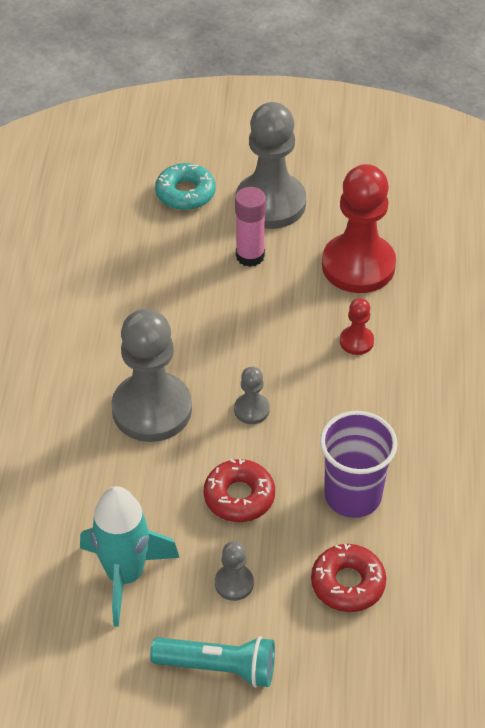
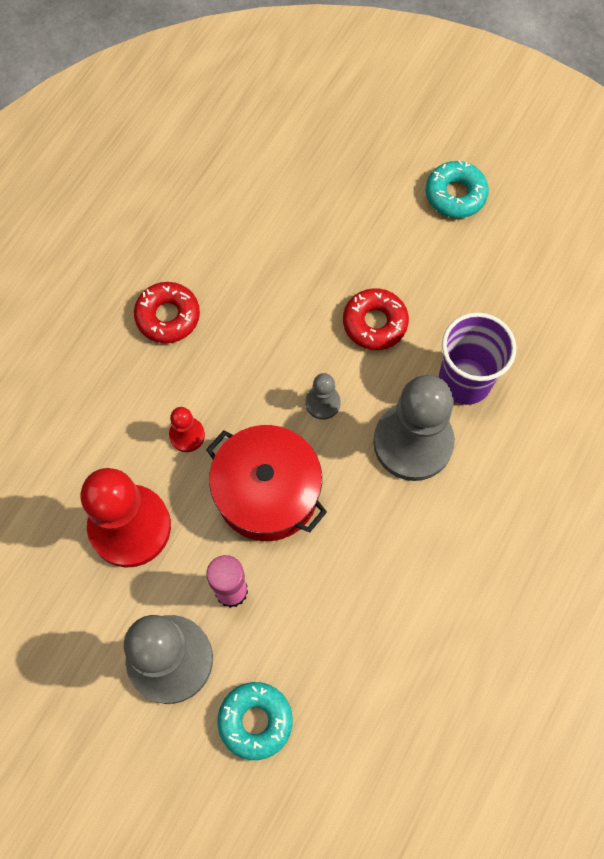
camera: 155 degrees left, 20 degrees up
turquoise rocket [80,486,180,627] -> none
turquoise flashlight [150,636,275,688] -> turquoise donut [426,160,489,218]
grey pawn [215,541,254,601] -> none
red donut [311,544,386,612] -> red donut moved to [134,282,200,343]
purple cup [320,411,397,518] -> purple cup moved to [439,312,516,405]
none -> red pot [206,425,327,541]

